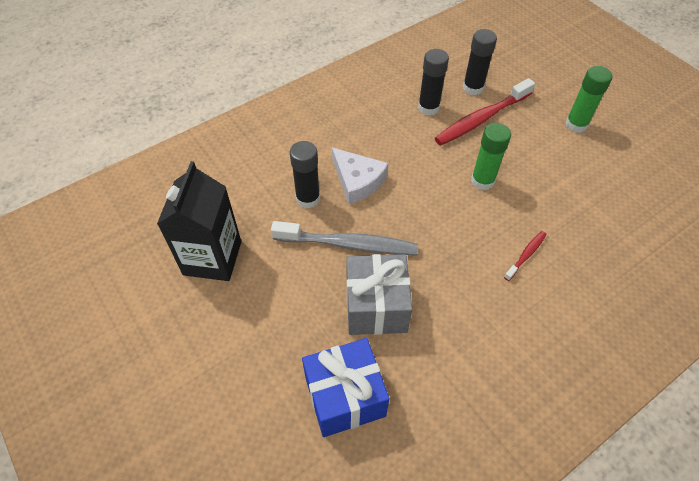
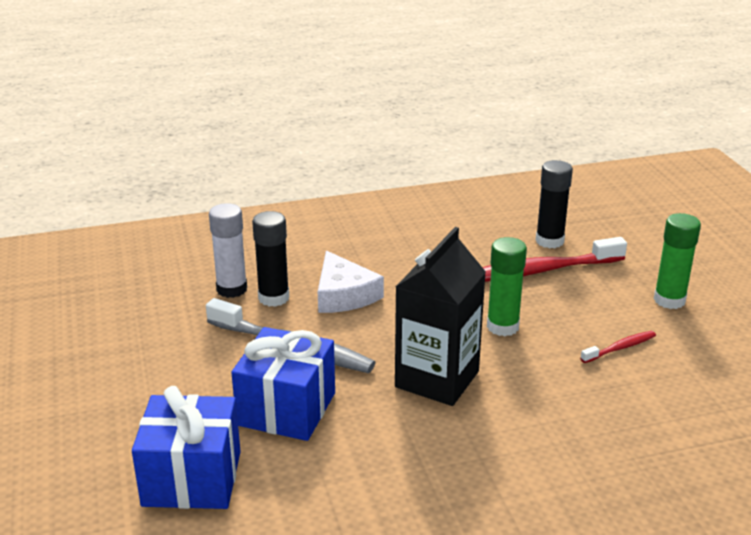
camera: 20 degrees right, 25 degrees down
black carton [157,161,241,281] -> black carton moved to [395,227,486,406]
grey gift [346,254,412,335] -> blue gift [231,327,335,441]
black glue stick [418,49,449,115] -> none
red toothbrush [504,231,546,281] -> red toothbrush moved to [580,331,656,363]
none -> white glue stick [209,203,247,298]

